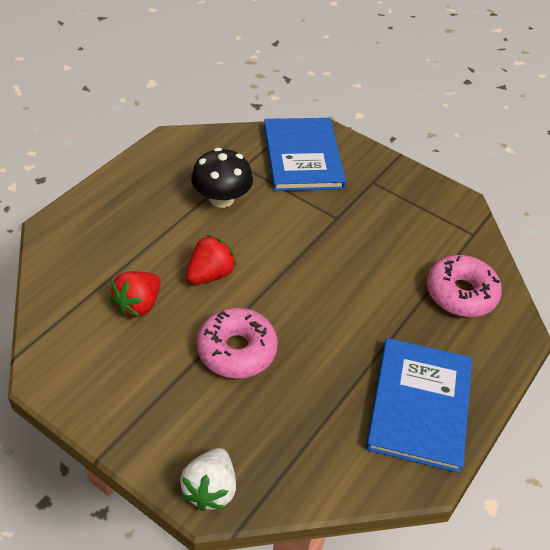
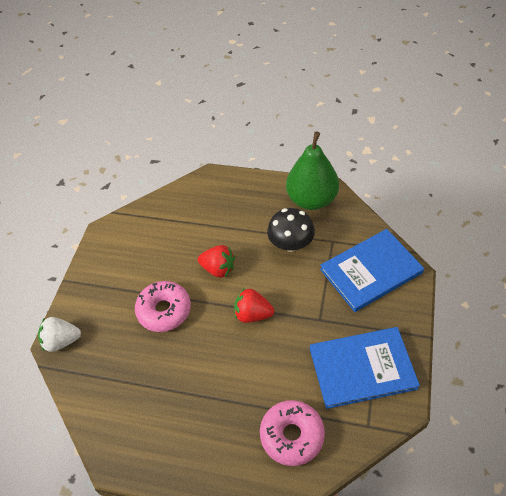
camera: 75 degrees right, 5 degrees up
red strawberry [110,271,161,318] -> red strawberry moved to [234,288,274,323]
blue book [366,338,472,473] -> blue book moved to [310,327,420,409]
none -> green pear [286,132,339,210]

